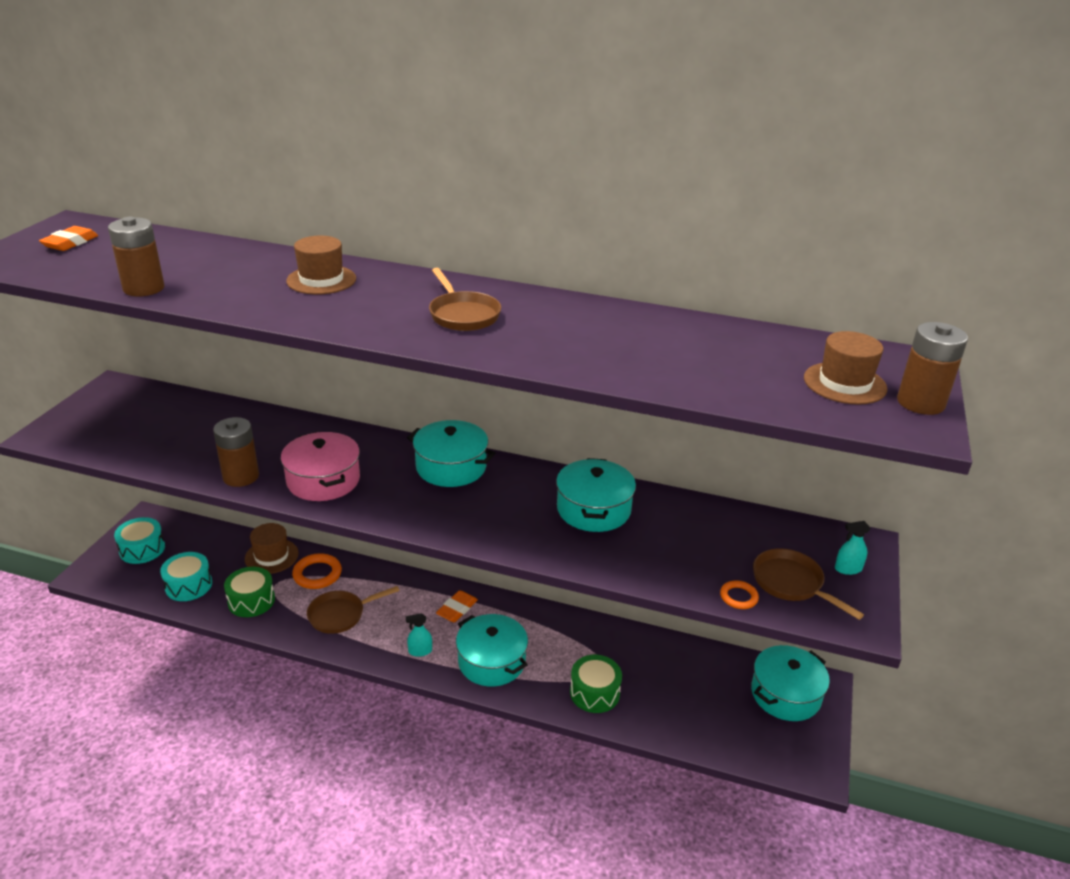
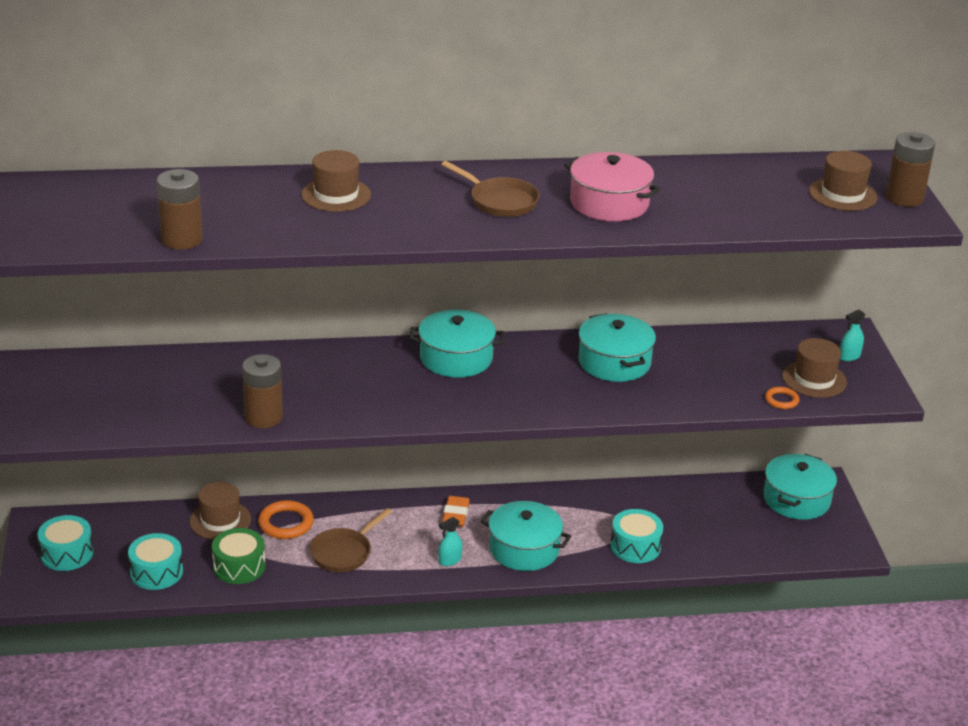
camera: 25 degrees left, 0 degrees up
orange eraser [39,226,98,251] -> none
pink pot [281,432,360,501] -> pink pot moved to [564,152,660,221]
green drum [570,655,622,713] -> turquoise drum [610,509,663,563]
brown pan [753,548,864,620] -> brown hat [782,338,847,398]

